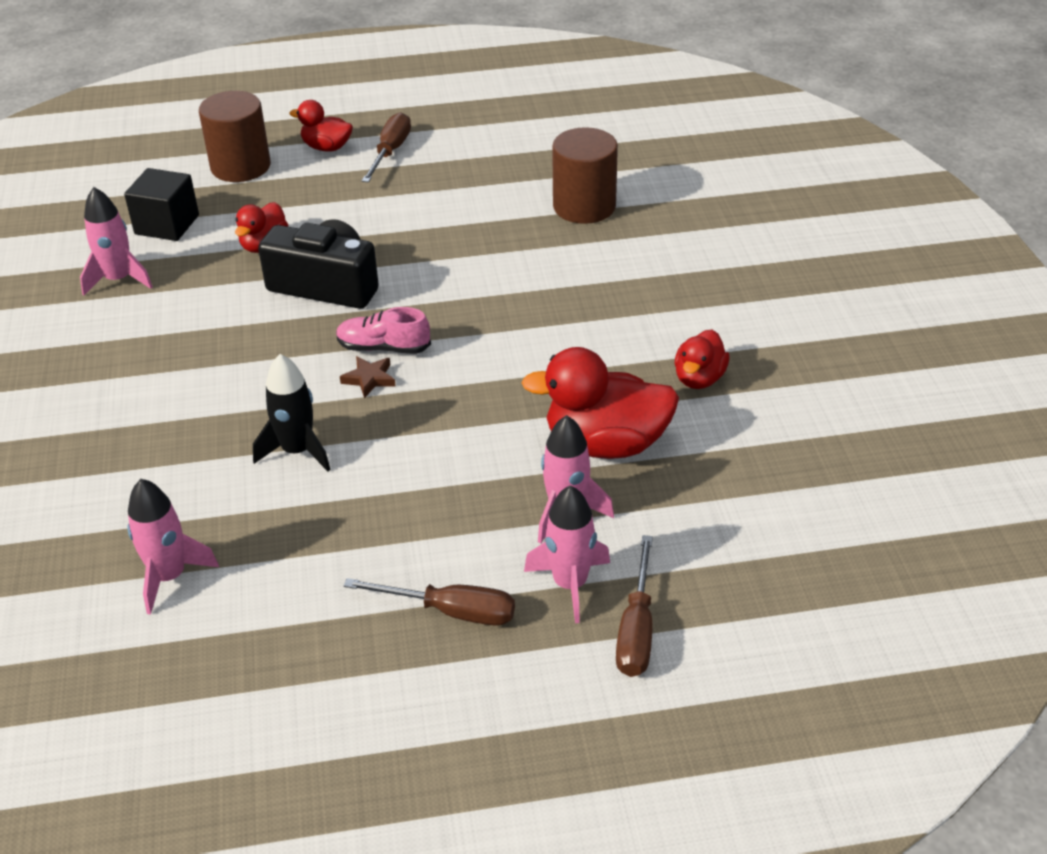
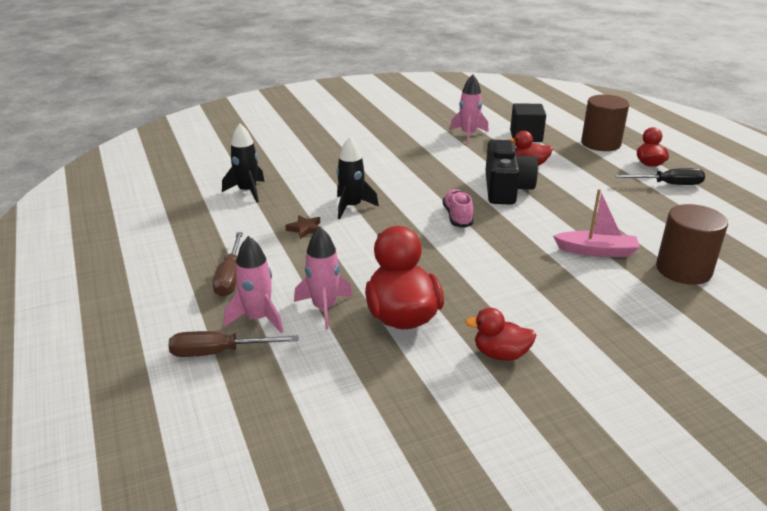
camera: 75 degrees right, 10 degrees down
pink rocket [127,479,219,615] -> black rocket [222,123,265,202]
brown star [340,356,395,398] -> brown star moved to [285,215,320,239]
brown screwdriver [362,112,411,183] -> black screwdriver [615,168,705,185]
none -> pink boat [553,189,640,257]

